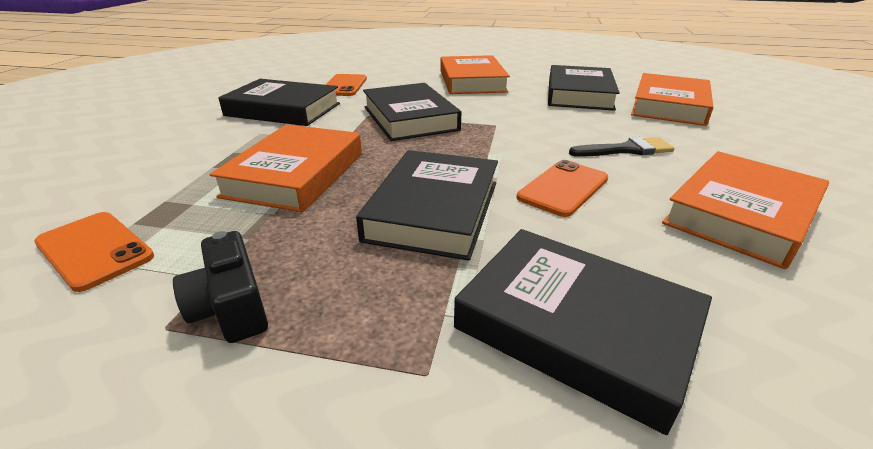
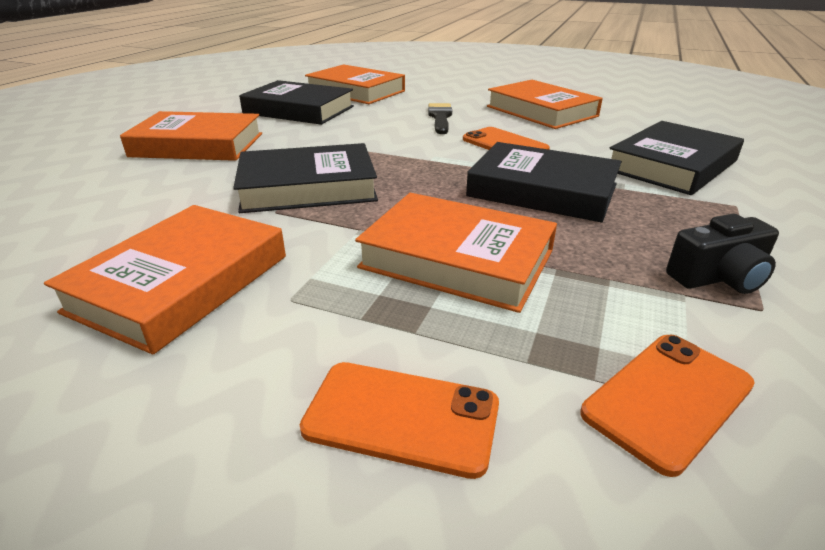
camera: 80 degrees left, 0 degrees up
black book [218,79,340,126] -> orange book [44,205,286,355]
orange phone [325,74,367,96] -> orange phone moved to [300,362,499,479]

